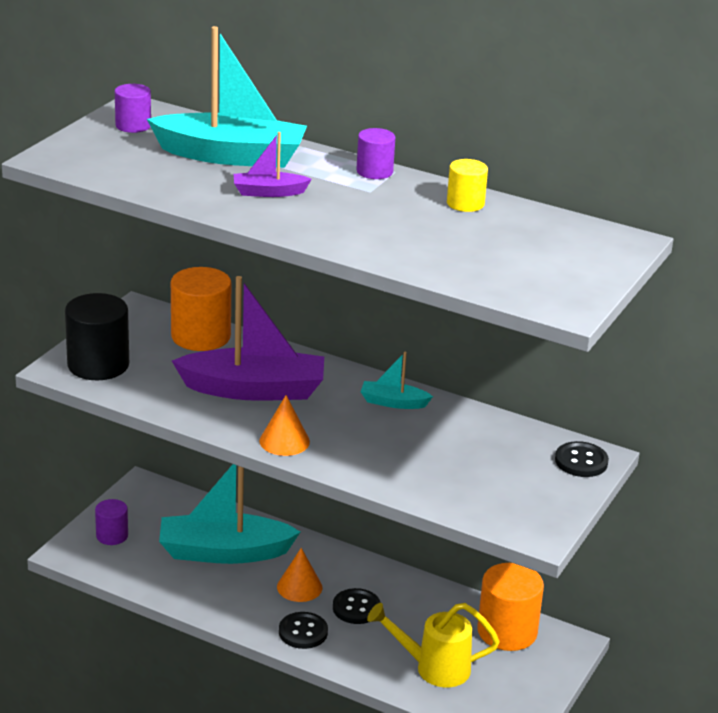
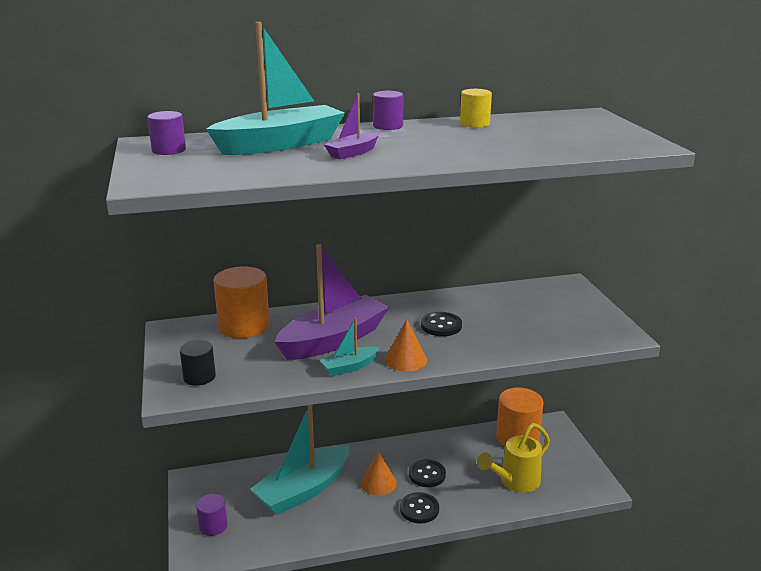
camera: 40 degrees left, 5 degrees down
black cylinder [65,293,129,380] -> black cylinder [180,340,216,386], size x0.56
turquoise boat [360,352,433,409] -> turquoise boat moved to [319,318,380,376]
black button [555,441,609,477] -> black button moved to [421,312,462,336]

